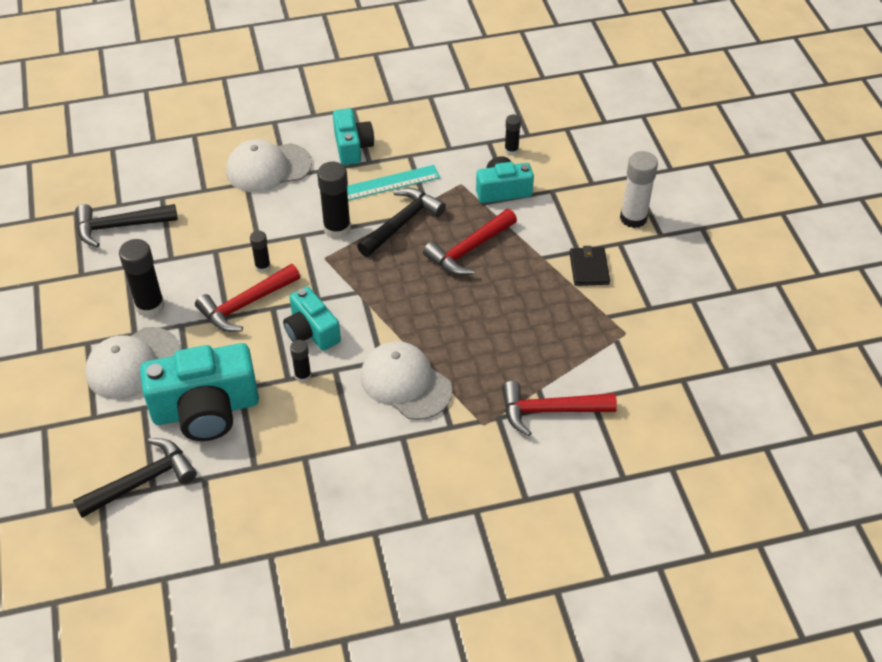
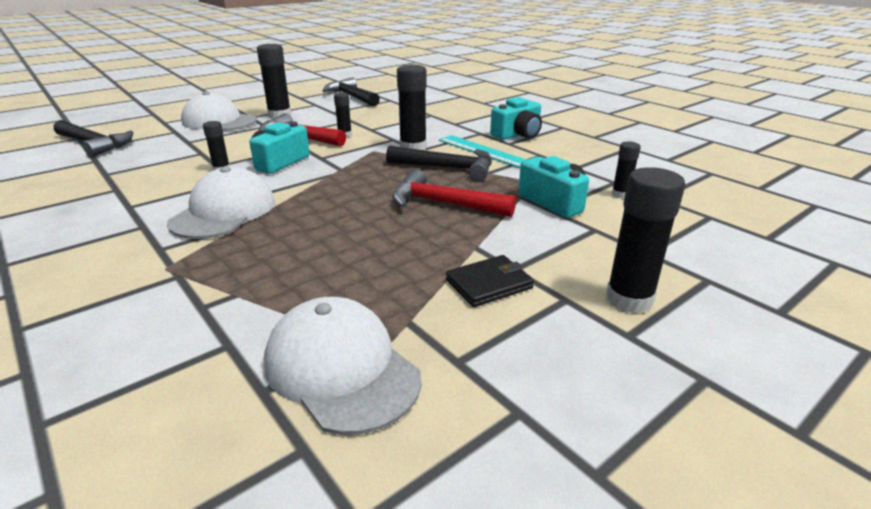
camera: 65 degrees right, 20 degrees down
turquoise camera [140,343,259,441] -> none
white cap [226,139,312,192] -> white cap moved to [264,297,422,435]
red hammer [502,381,617,436] -> none
white glue stick [620,151,658,228] -> black glue stick [606,167,685,314]

